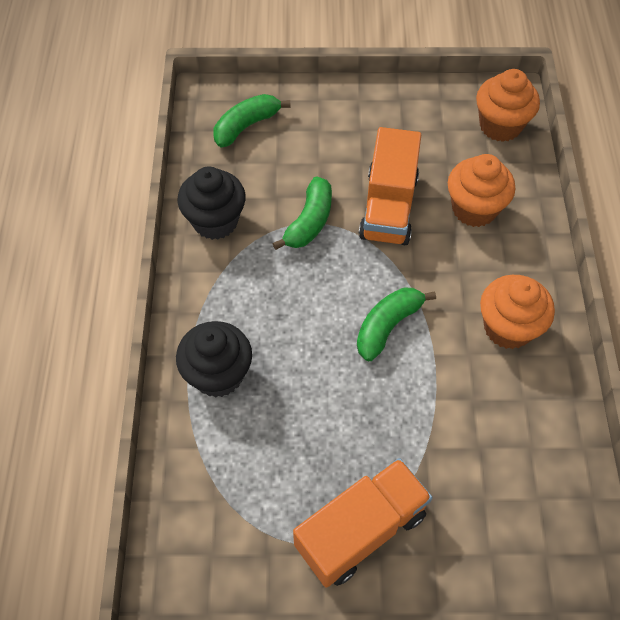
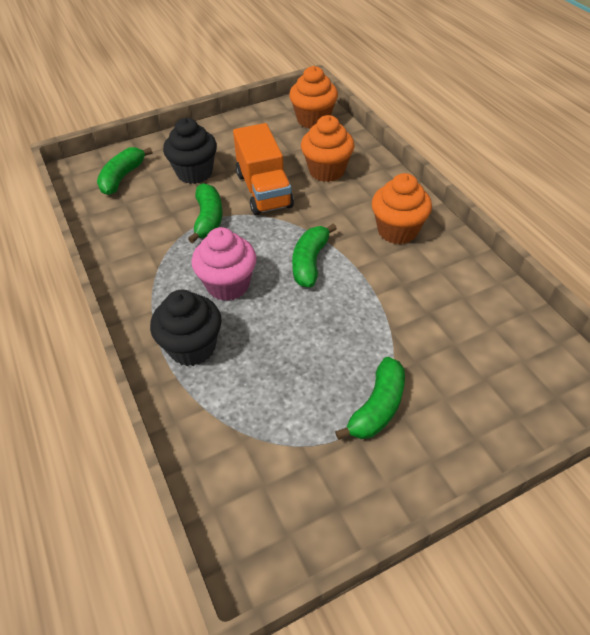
camera: 25 degrees left, 10 degrees down
black cupcake [177,166,246,240] -> black cupcake moved to [163,118,217,184]
orange truck [293,458,432,587] -> green banana [335,357,405,440]
none -> pink cupcake [192,227,256,301]

